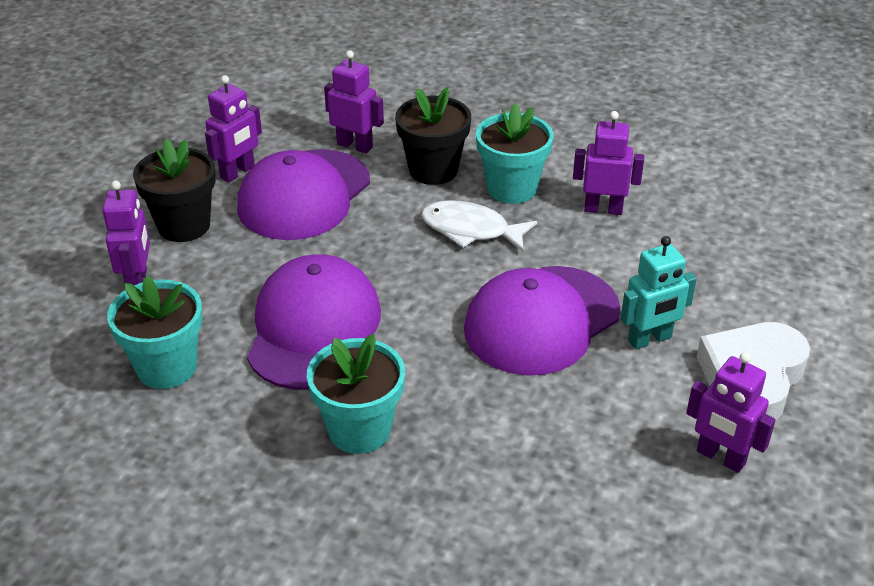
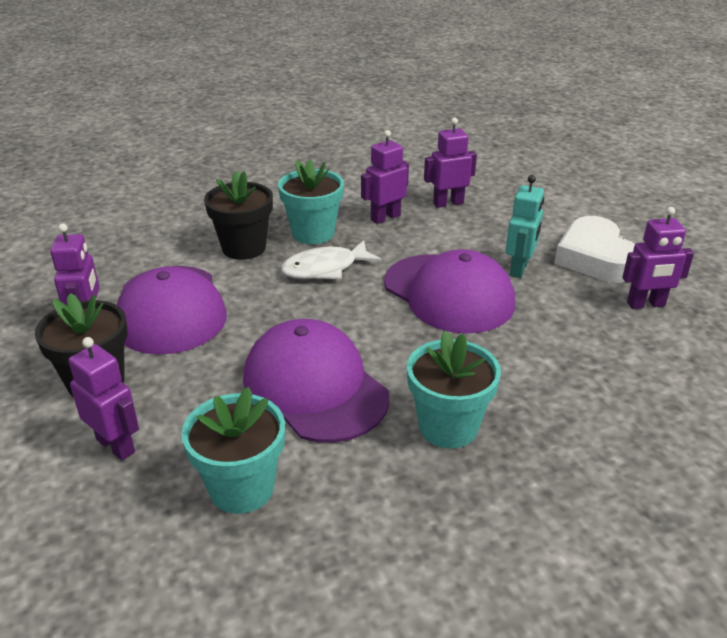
camera: 45 degrees left, 5 degrees down
purple robot [324,50,384,154] -> purple robot moved to [424,118,477,208]
purple cap [464,266,621,376] -> purple cap turned 45 degrees counterclockwise [384,249,515,333]

